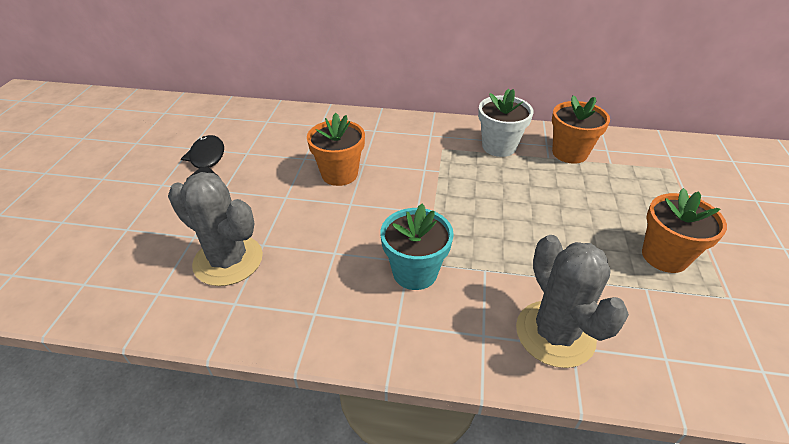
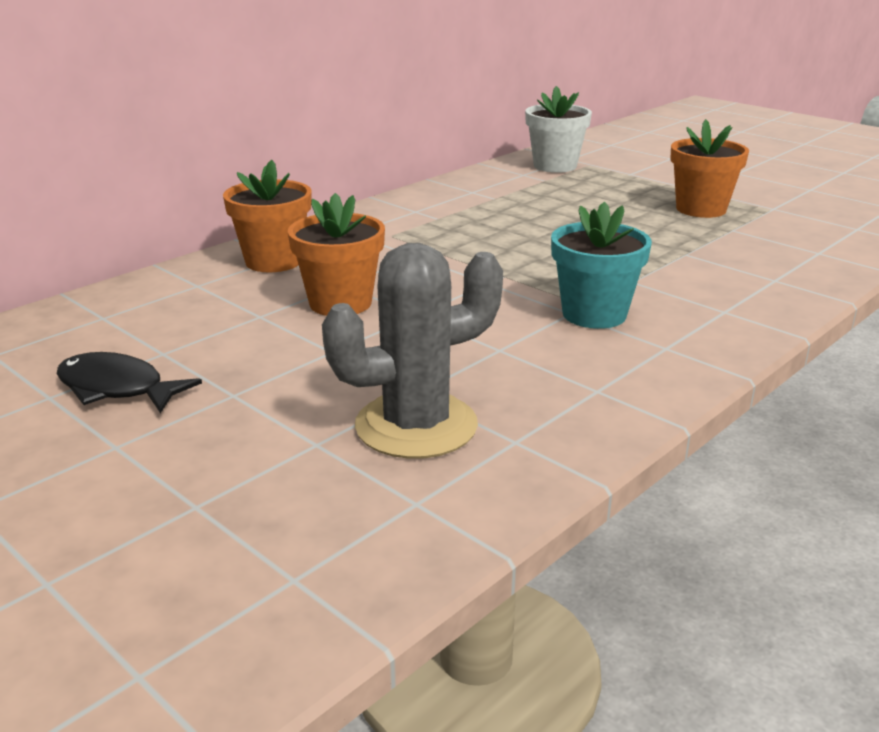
camera: 55 degrees left, 15 degrees down
white flower pot [478,89,534,157] -> white flower pot moved to [525,86,592,173]
grey cactus [516,235,629,368] -> none
orange flower pot [552,95,610,164] -> orange flower pot moved to [223,160,312,272]

